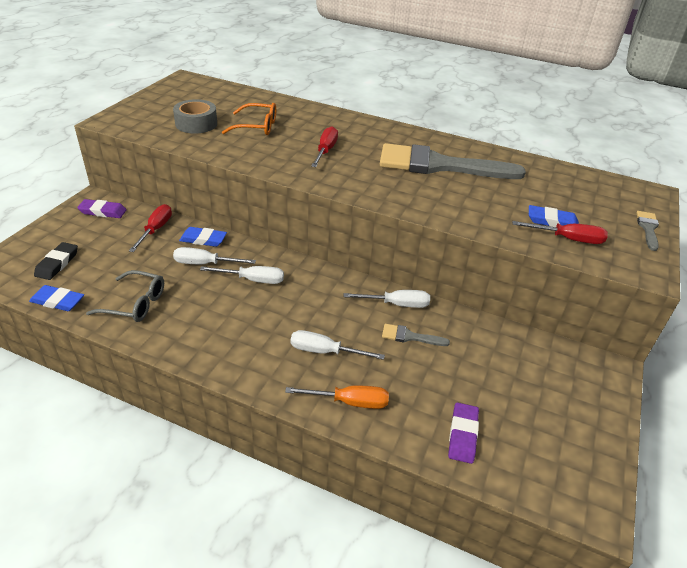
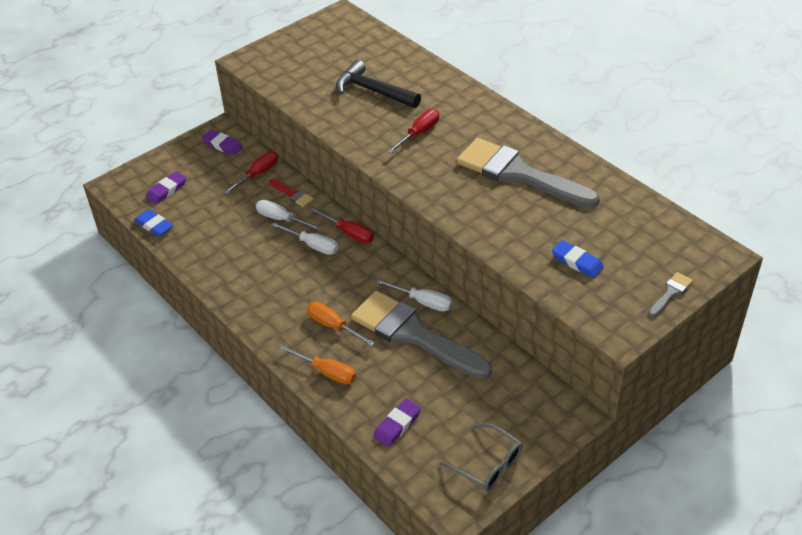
camera: 30 degrees right, 5 degrees up
black eraser [34,242,78,280] -> purple eraser [146,171,187,204]
grey glasses [86,270,164,322] -> grey glasses moved to [439,423,522,491]
grey tape [173,99,217,134] -> none
blue eraser [179,227,227,247] -> red brush [269,179,313,207]
orange glasses [222,103,276,135] -> black hammer [336,60,421,108]
white screwdriver [290,330,385,360] -> orange screwdriver [307,302,375,346]
grey brush [382,324,450,346] -> grey brush [351,291,492,379], size x2.49
red screwdriver [512,221,608,244] -> red screwdriver moved to [310,208,374,243]

